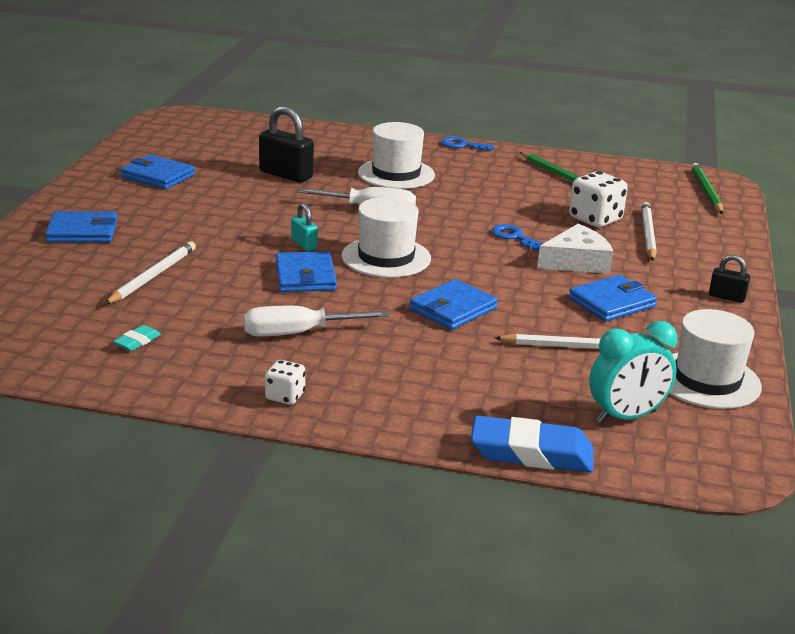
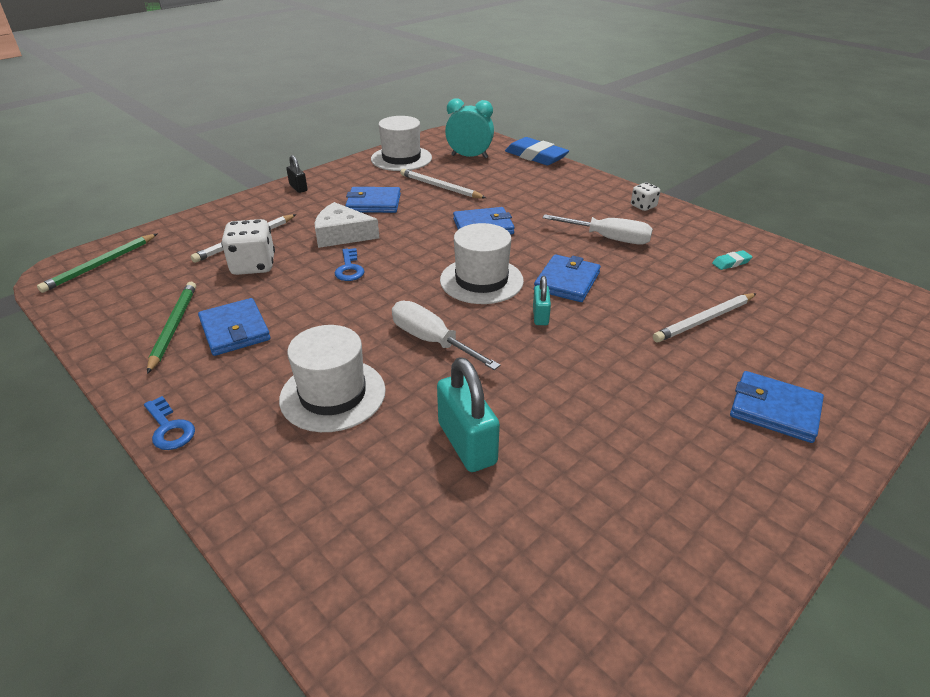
camera: 145 degrees left, 10 degrees up
blue wallet [121,155,195,189] -> blue wallet moved to [198,298,271,356]
black padlock [259,106,314,183] -> turquoise padlock [437,357,500,472]

